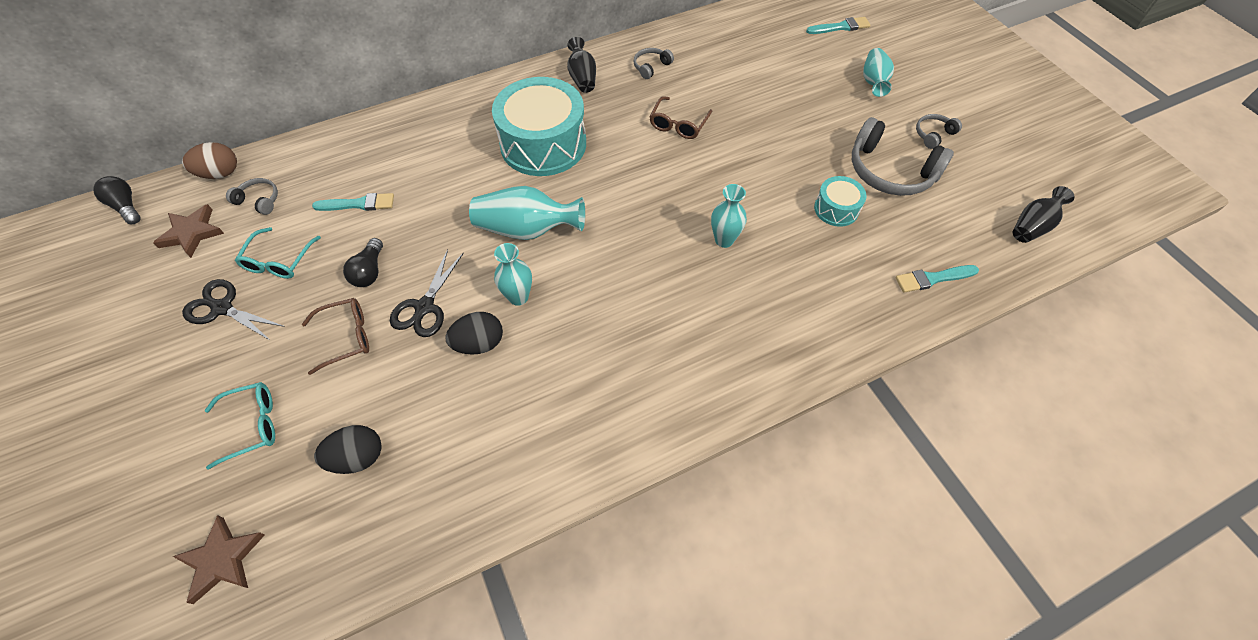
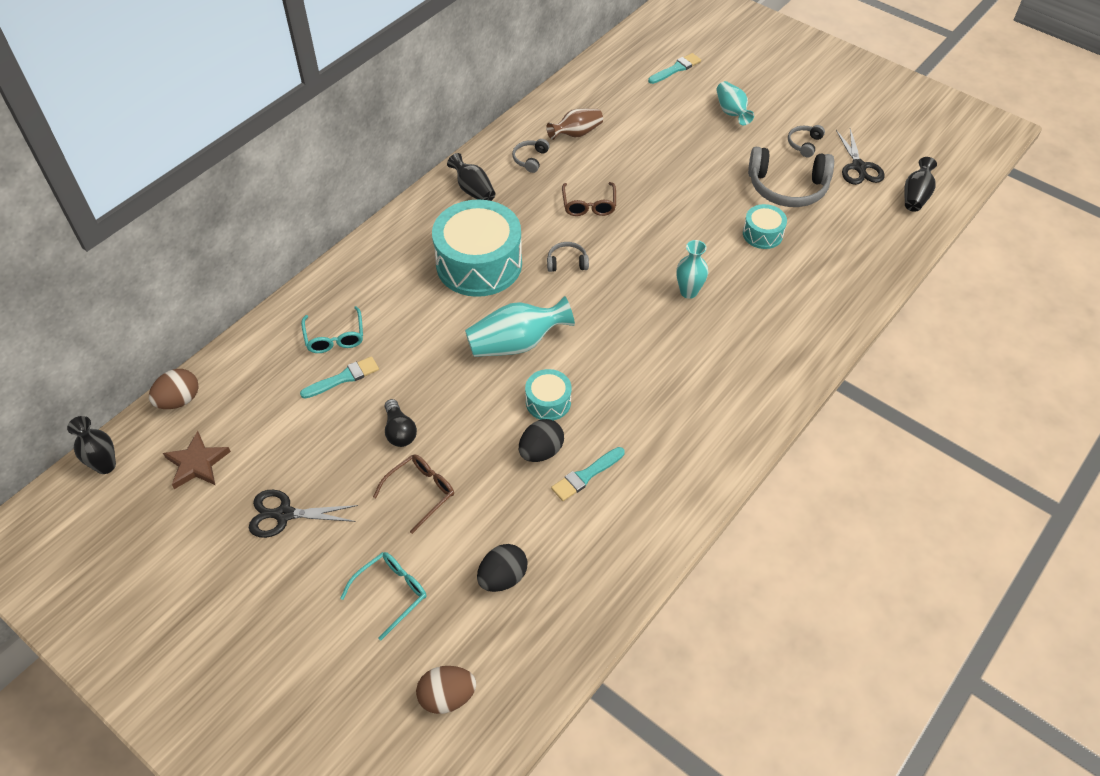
camera: 25 degrees left, 5 degrees down
black light bulb [93,176,141,224] -> black vase [67,416,116,474]
brown star [172,515,265,604] -> brown egg [416,666,476,714]
grey headphones [226,178,278,215] -> grey headphones moved to [547,242,589,272]
turquoise glasses [235,227,321,279] -> turquoise glasses moved to [301,306,363,353]
black scissors [390,249,464,337] -> black scissors moved to [836,129,885,185]
turquoise vase [494,243,532,306] -> turquoise drum [525,369,571,420]
turquoise brush [895,265,979,293] -> turquoise brush moved to [551,447,625,501]
none -> brown vase [546,108,603,140]

